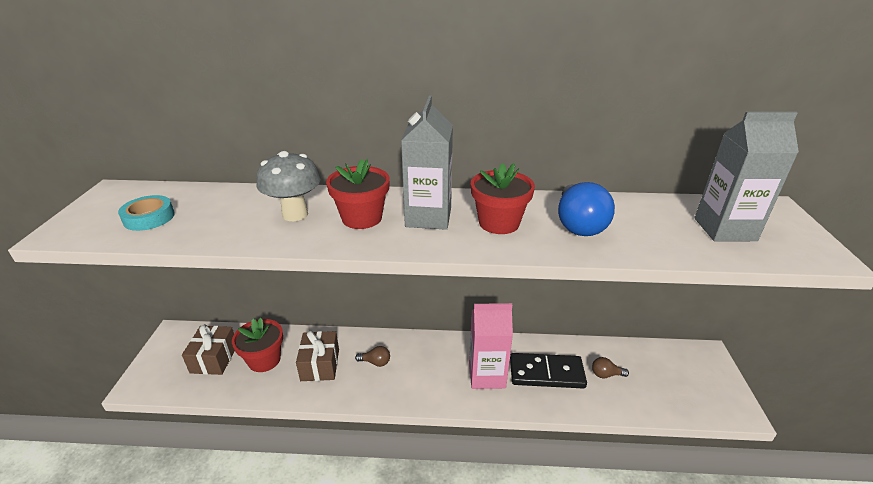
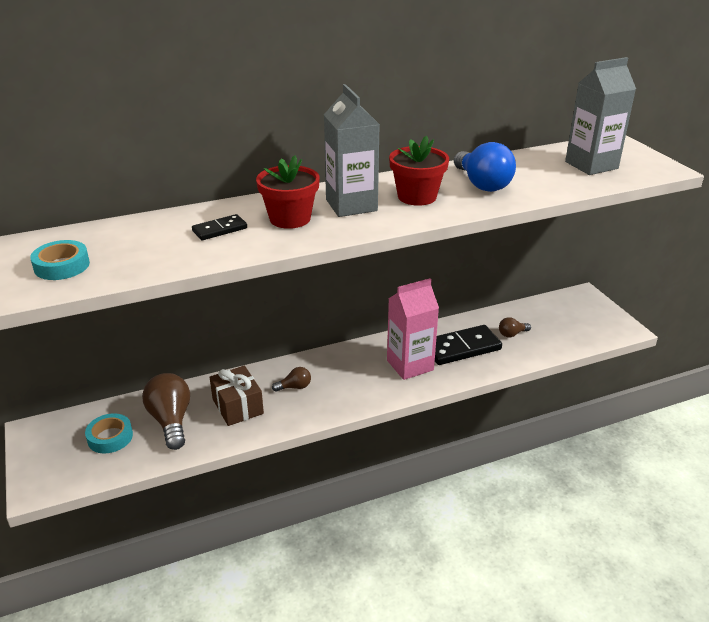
camera: 25 degrees left, 0 degrees up
brown gift [182,324,235,375] -> turquoise tape [85,413,133,453]
red flower pot [232,318,283,372] -> brown light bulb [142,373,190,450]
grey mushroom [257,151,321,221] -> black domino [192,214,247,240]

